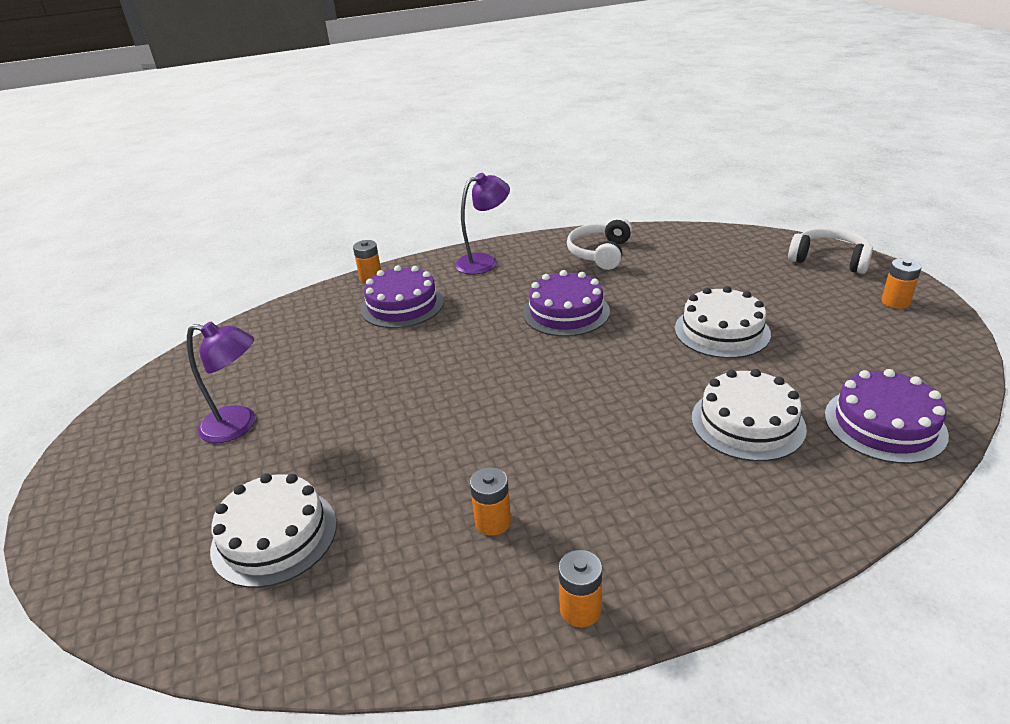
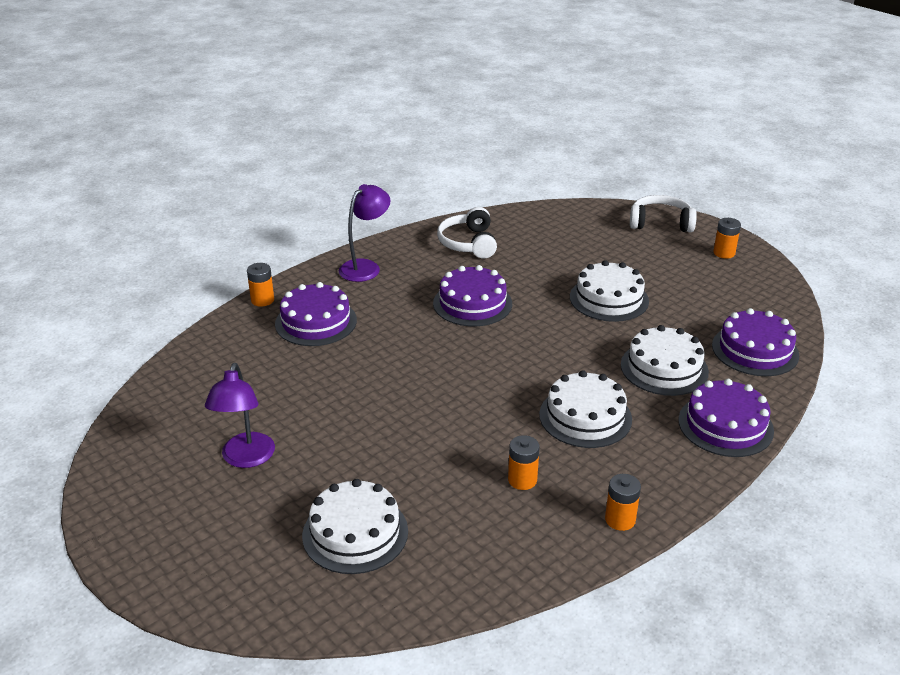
camera: 25 degrees left, 0 degrees up
purple lamp [187,321,255,443] -> purple lamp turned 105 degrees clockwise [205,363,275,468]
none -> white cake [539,370,632,448]
none -> purple cake [678,379,774,457]

